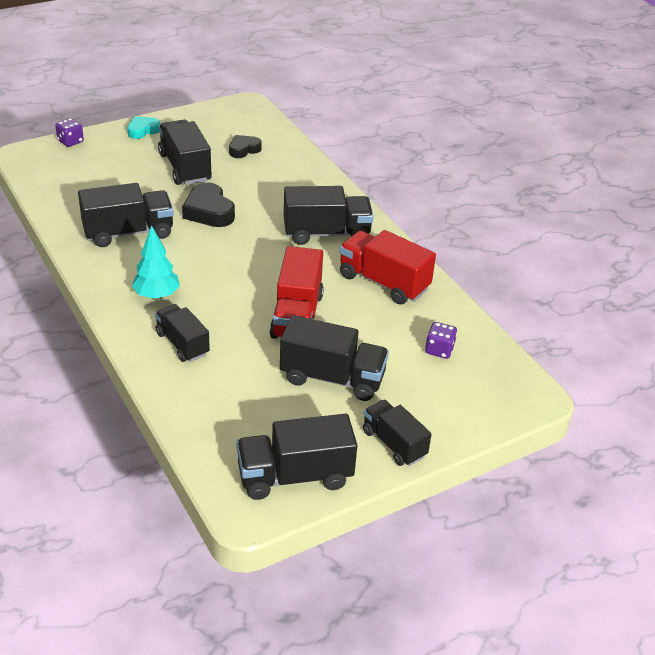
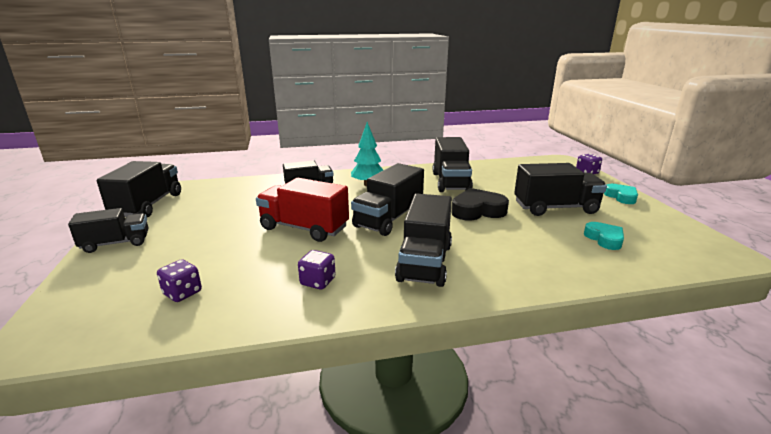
camera: 110 degrees right, 15 degrees down
black heart [229,135,262,158] -> turquoise heart [584,222,624,250]
black truck [280,315,389,401] -> black truck moved to [351,163,424,236]
red truck [339,230,436,304] -> purple dice [298,250,335,290]

